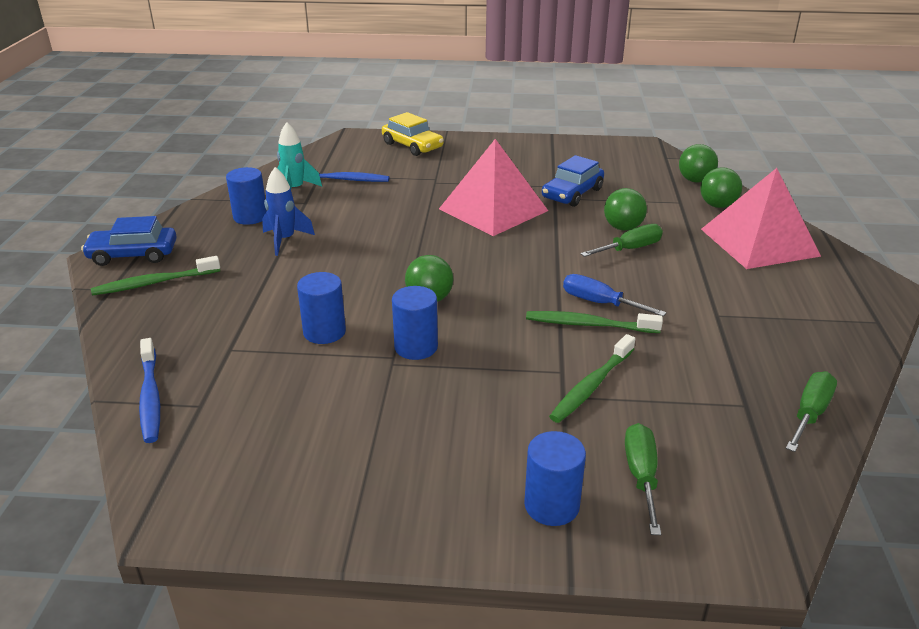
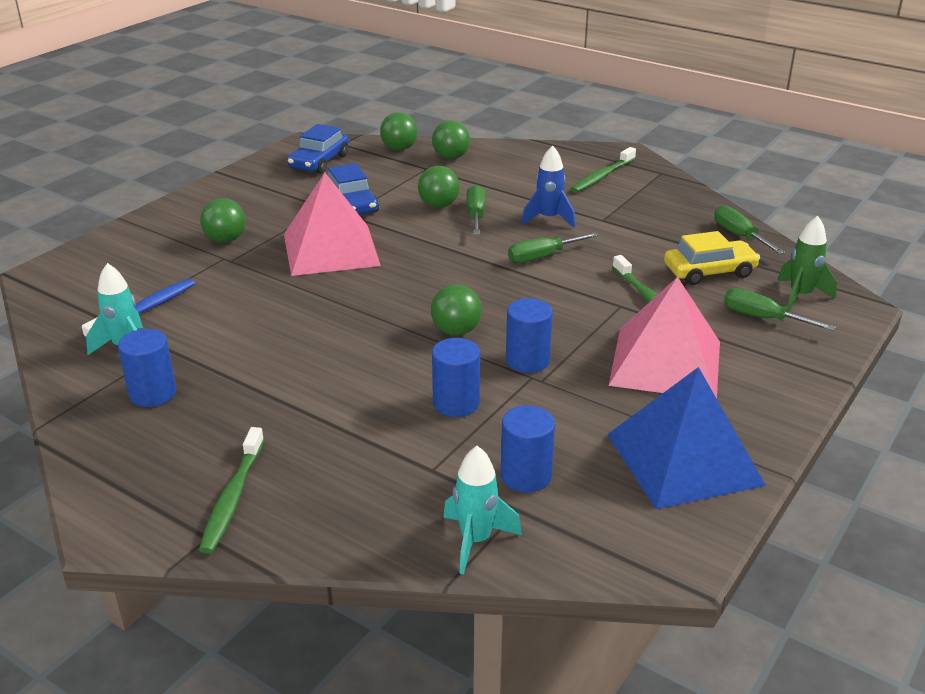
camera: 60 degrees left, 0 degrees up
blue car [81,216,177,266] -> blue car moved to [287,124,349,174]
blue toothbrush [139,338,160,443] -> turquoise rocket [443,446,522,575]
blue rocket [262,167,315,256] -> blue rocket moved to [521,145,576,228]
yellow car [382,112,444,156] -> yellow car moved to [664,231,760,285]
blue cylinder [524,431,586,526] -> blue cylinder moved to [501,405,555,493]
green toothbrush [526,311,663,333] -> green toothbrush moved to [571,147,636,193]
blue screwdriver [563,274,667,317] -> green screwdriver [508,232,599,263]
pink pyramid [701,168,821,269] -> pink pyramid moved to [608,277,720,398]
none -> green ball [200,198,246,243]
none -> blue pyramid [607,367,766,509]
none -> green rocket [777,216,837,311]

